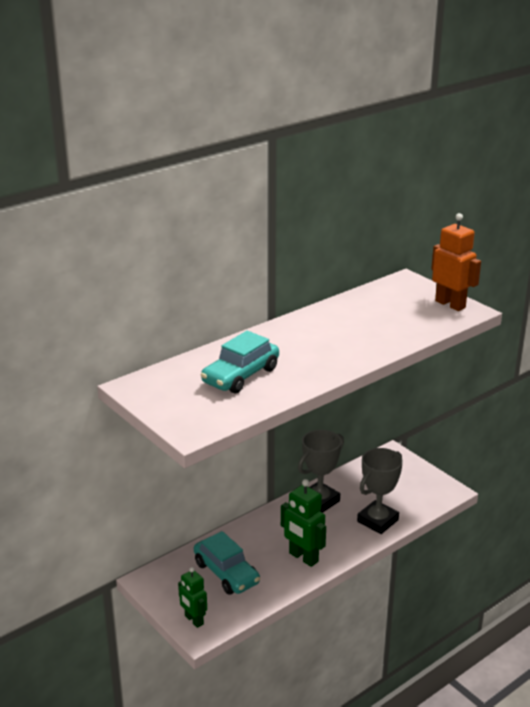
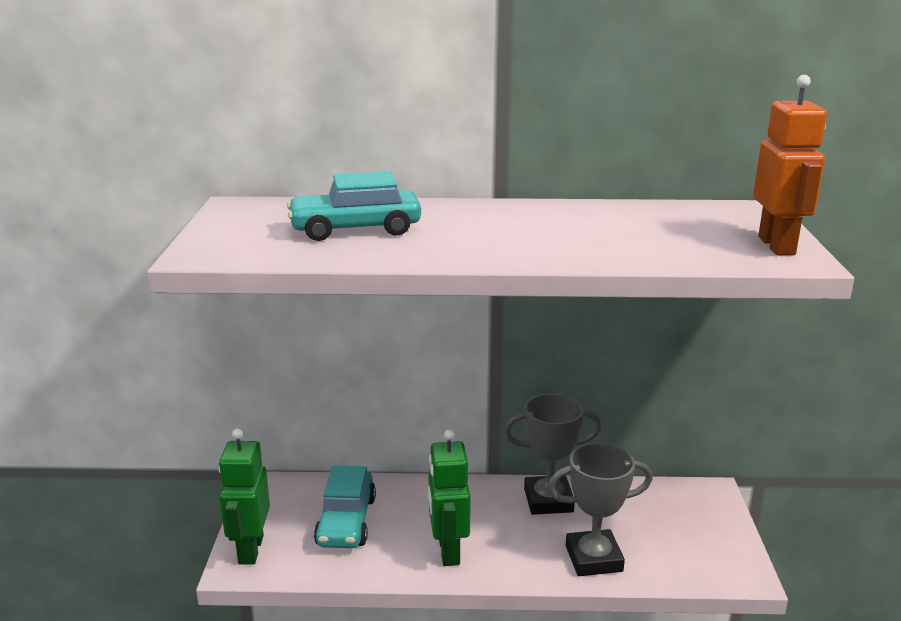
camera: 40 degrees right, 5 degrees down
green robot [178,567,207,628] -> green robot [219,429,270,565], size x1.51

